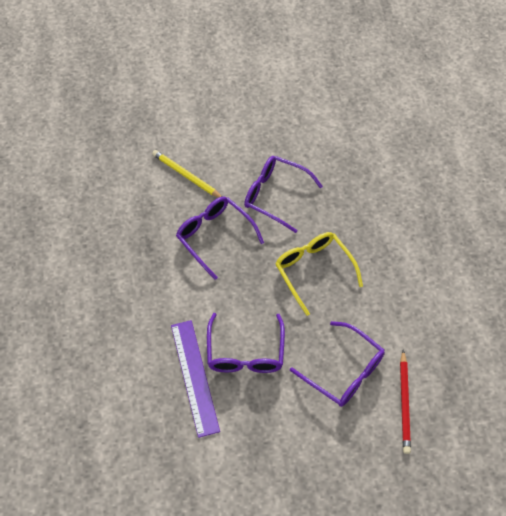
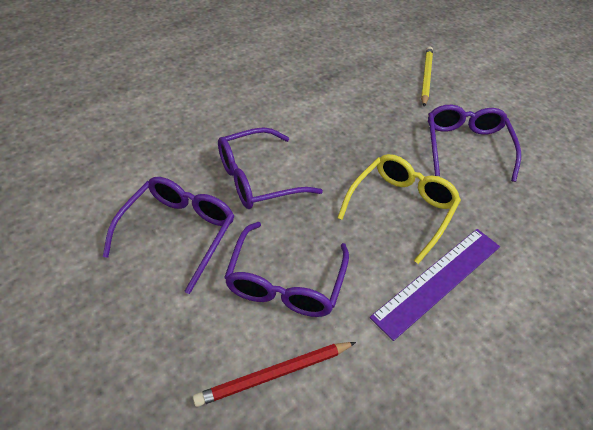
camera: 60 degrees right, 10 degrees down
purple ruler [171,320,220,438] -> purple ruler moved to [370,229,500,341]
purple glasses [176,196,264,280] -> purple glasses moved to [103,177,234,294]

